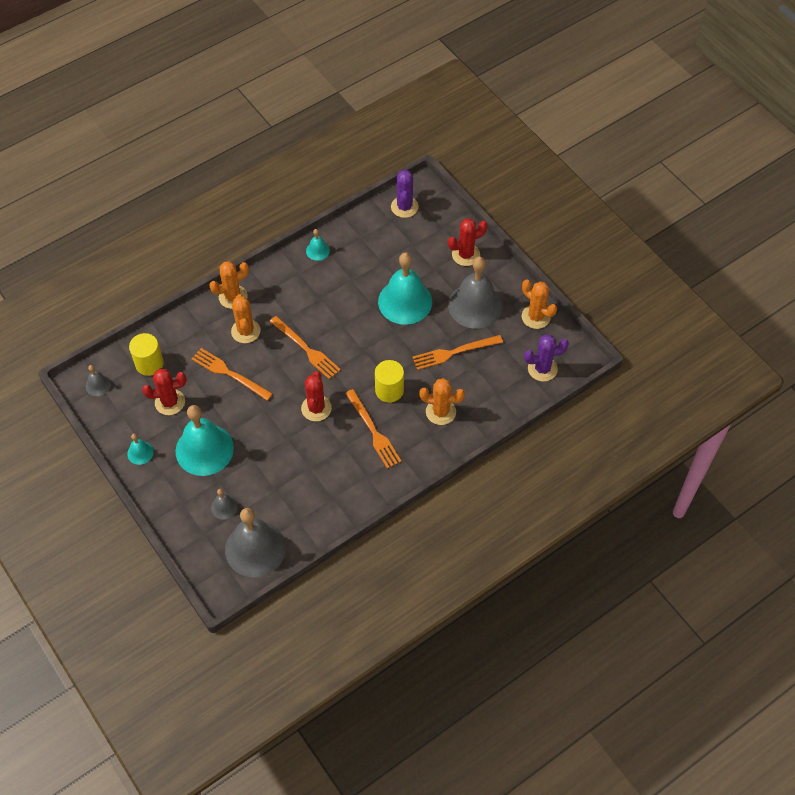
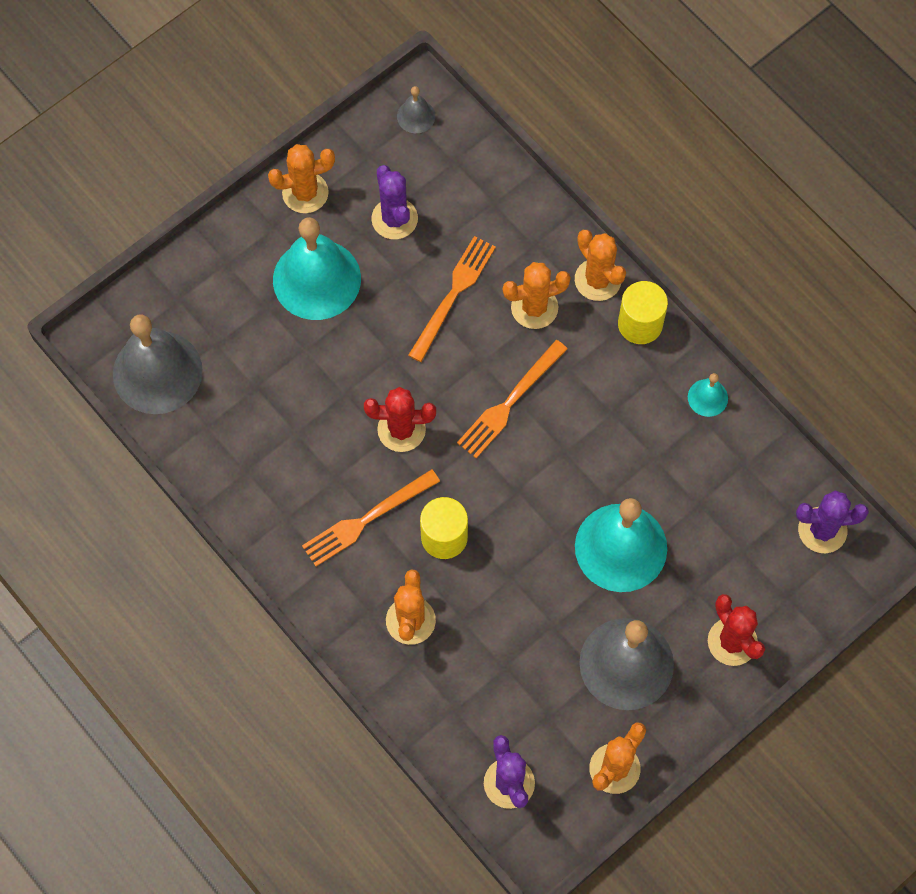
camera: 85 degrees right, 10 degrees up
turquoise bell [127,434,154,465] -> orange cactus [268,144,335,213]
yellow cylinder [129,333,164,376] -> yellow cylinder moved to [618,281,668,344]
red cactus [142,369,187,415] -> purple cactus [371,165,418,239]
grey bell [211,489,238,519] -> none
orange fork [412,335,503,370] -> none

